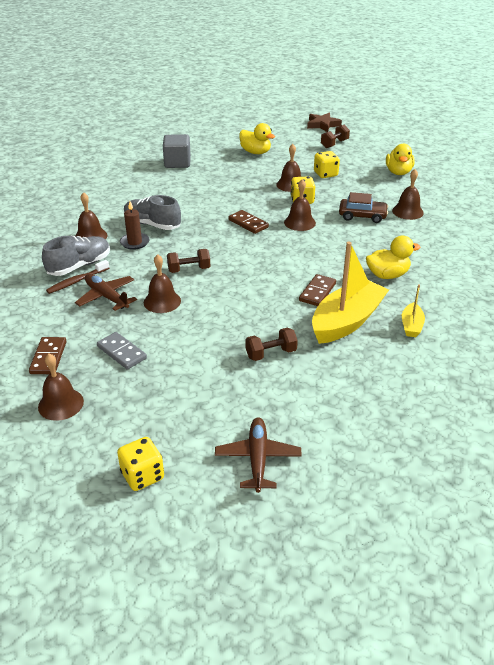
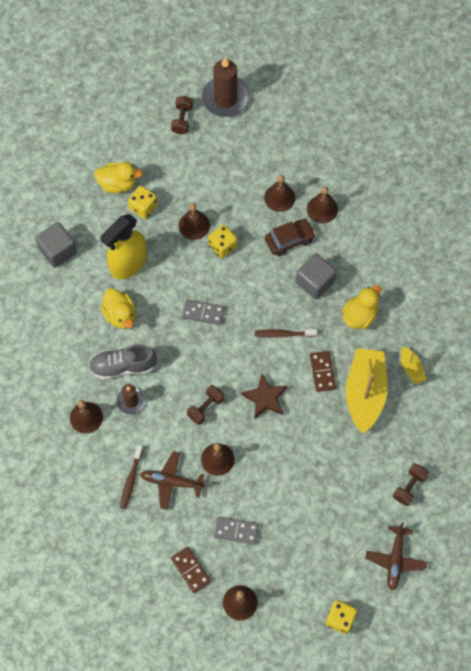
camera: 35 degrees left, 30 degrees up
grey shoe [42,236,110,276] -> none
brown plane [215,418,302,493] -> brown plane turned 135 degrees counterclockwise [365,522,427,591]
brown domino [229,210,269,234] -> grey domino [182,299,225,325]
brown dumbbell [246,328,298,361] -> brown dumbbell moved to [393,463,429,506]
brown bell [284,179,316,231] -> brown bell moved to [264,175,295,212]
brown star [307,113,342,132] -> brown star moved to [241,374,287,419]
yellow dice [314,151,340,178] -> yellow dice moved to [128,186,158,219]
yellow duck [386,143,415,175] -> yellow duck moved to [101,288,135,329]
none -> yellow spray bottle [100,214,147,279]
none -> brown candle [202,57,249,117]
none -> brown toothbrush [255,329,317,338]
none -> grey cube [296,253,336,299]

